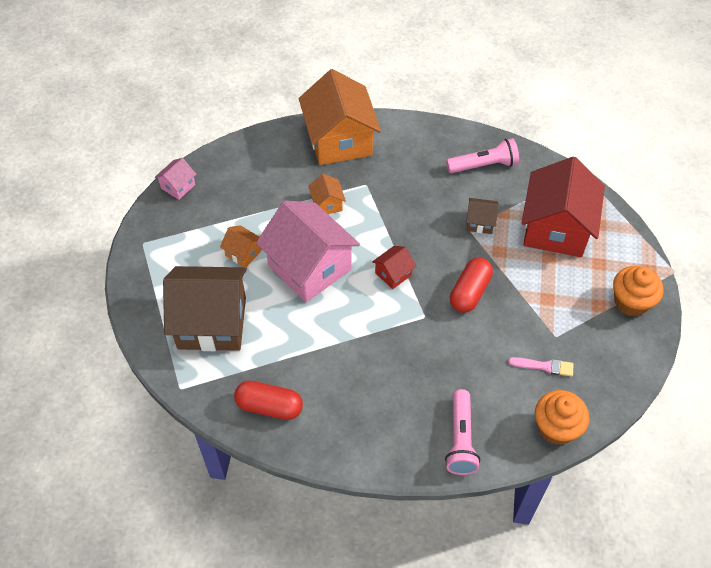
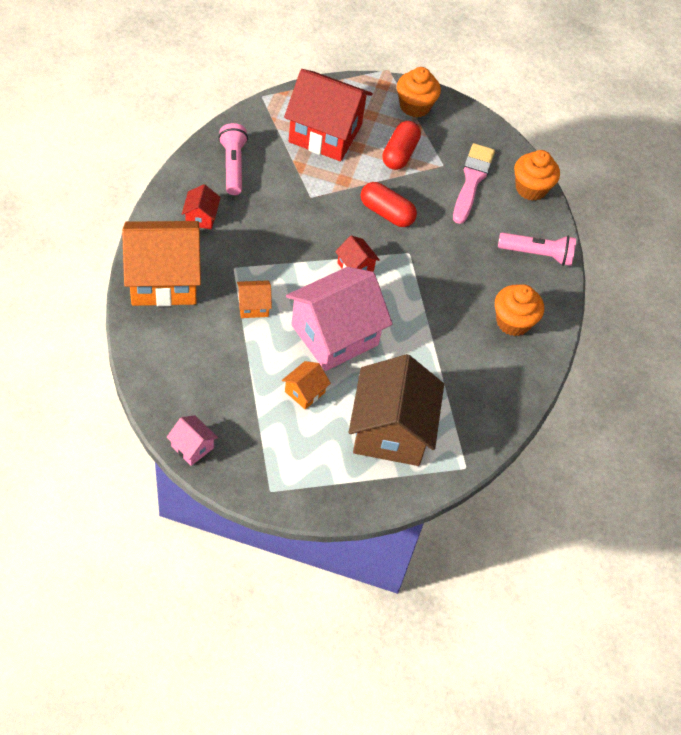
camera: 90 degrees left, 0 degrees up
red capsule [234,381,303,420] -> red capsule moved to [382,121,421,170]
brown house [466,198,499,234] -> none
pink brush [508,357,573,377] -> pink brush [453,143,495,224], size x1.82
none -> red house [182,184,221,230]
none -> orange cupcake [495,284,544,336]

